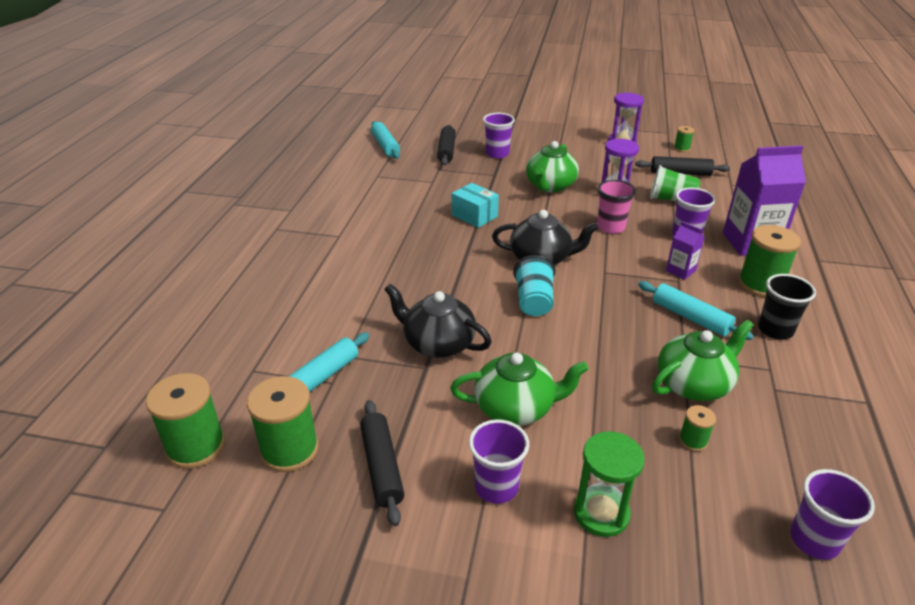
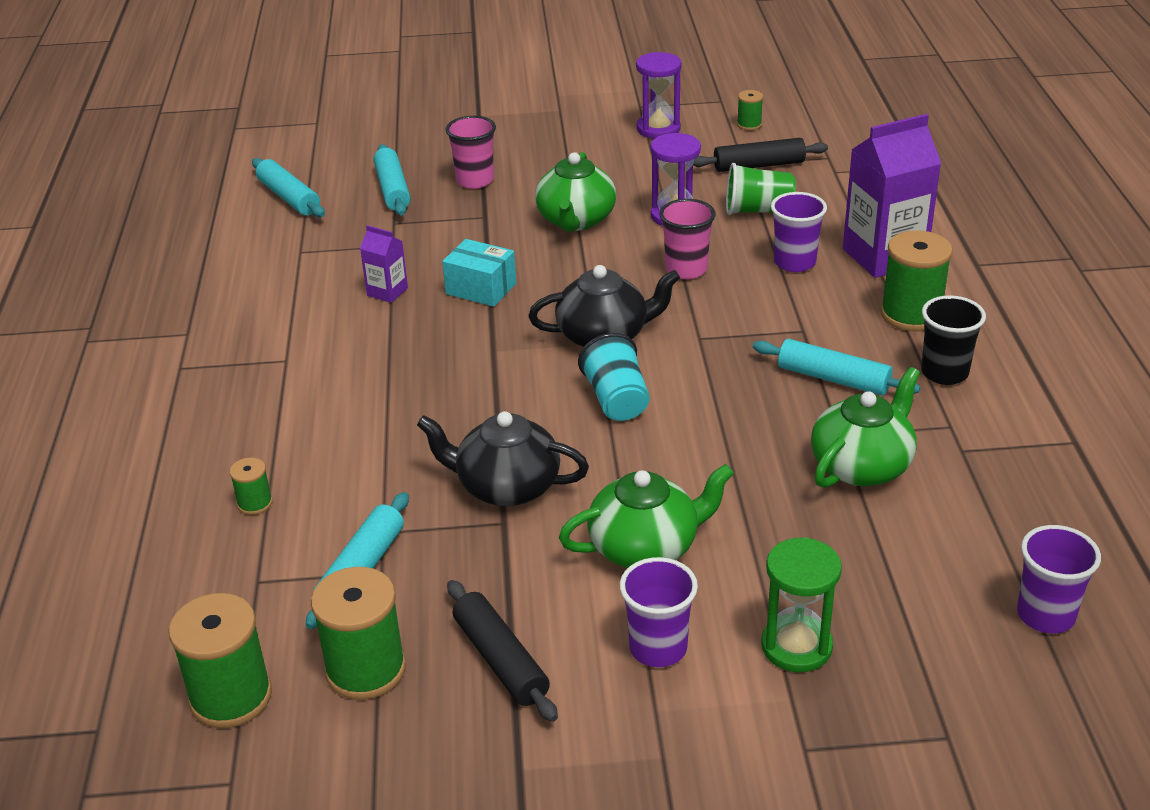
camera: 15 degrees left, 0 degrees up
black rolling pin [437,125,456,165] -> turquoise rolling pin [373,144,410,216]
purple cup [483,113,515,158] -> pink cup [446,116,496,189]
purple carton [666,222,705,280] -> purple carton moved to [360,225,408,303]
green spool [679,405,716,452] -> green spool moved to [230,457,273,515]

